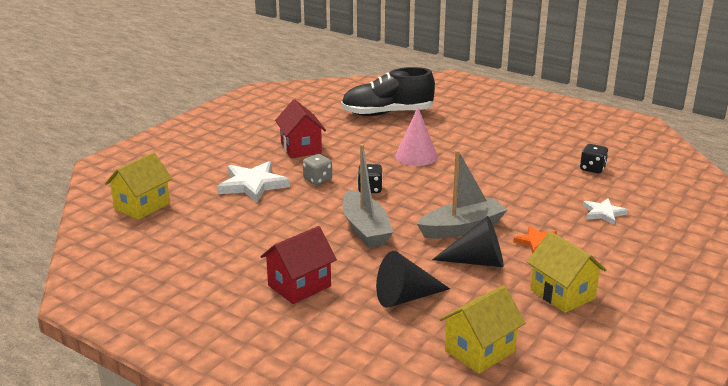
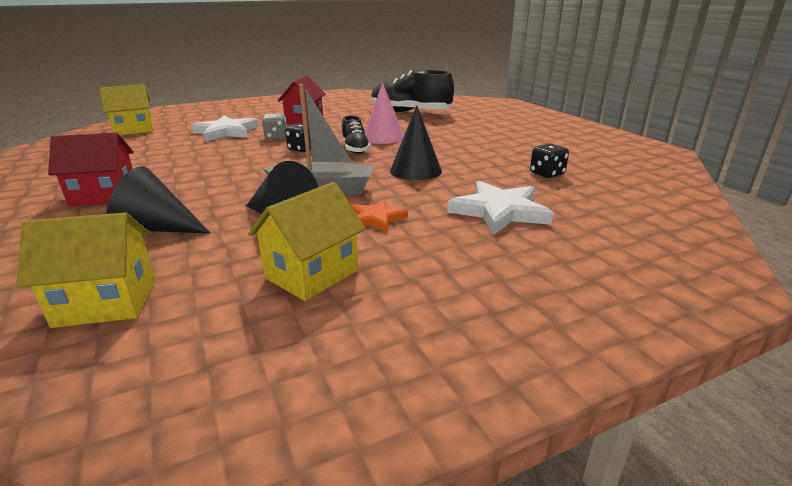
camera: 30 degrees right, 0 degrees up
grey boat [343,144,393,247] -> none
yellow house [527,231,606,313] -> yellow house turned 45 degrees clockwise [248,182,366,301]
white star [583,198,628,225] -> white star [448,181,553,235], size x1.70
none -> black shoe [342,115,371,154]
none -> black cone [390,105,442,180]

